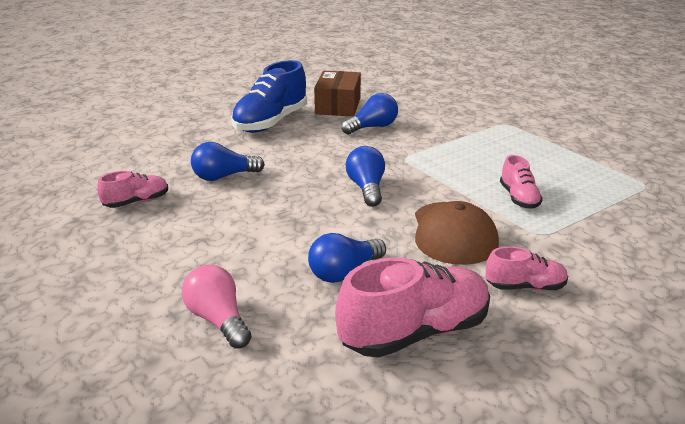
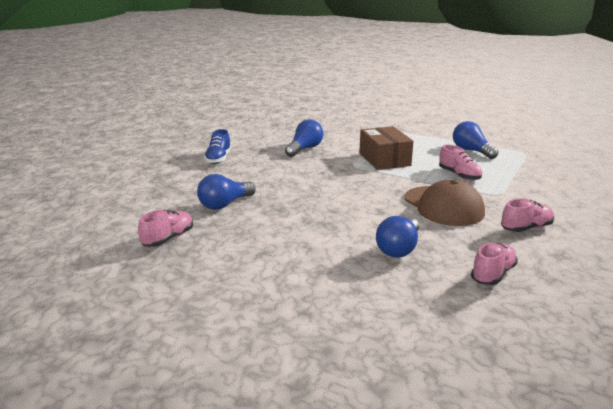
camera: 25 degrees left, 5 degrees down
pink light bulb [182,264,252,349] -> none
blue shoe [231,60,307,133] -> blue shoe [204,129,231,164], size x0.53
brown box [314,71,361,117] -> brown box moved to [359,126,414,170]
pink shoe [335,257,490,358] -> pink shoe [471,243,518,285], size x0.53
blue light bulb [346,146,385,207] -> blue light bulb moved to [453,121,498,159]

